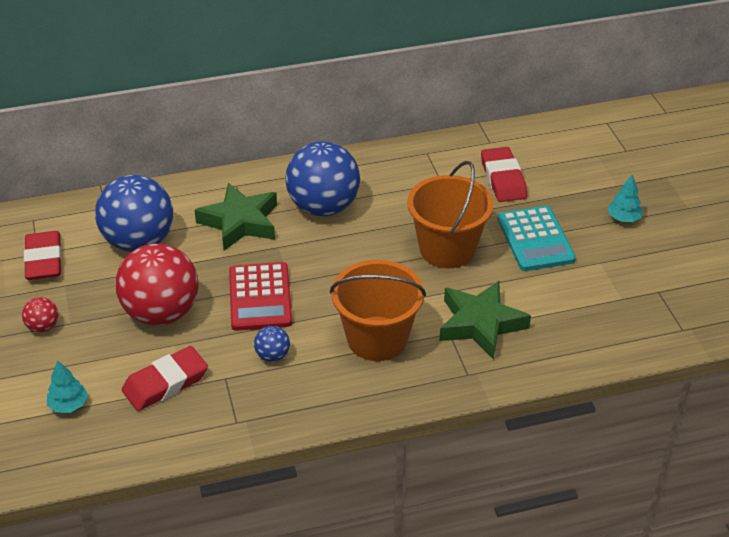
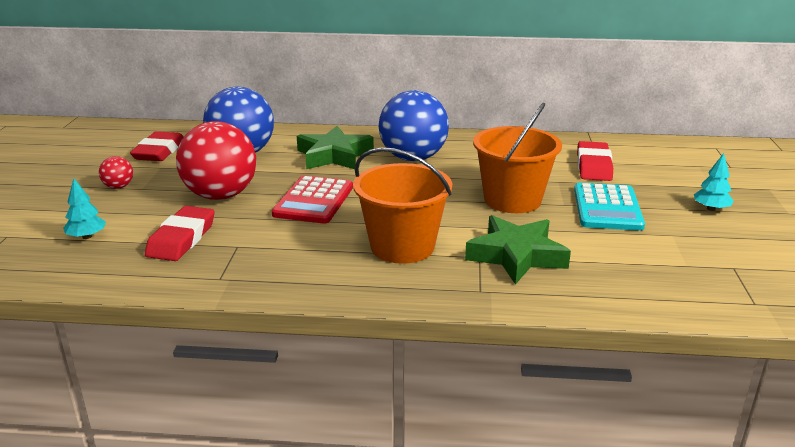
camera: 20 degrees right, 15 degrees down
red eraser [122,346,208,411] -> red eraser turned 60 degrees counterclockwise [145,206,215,261]
blue ball [254,326,290,362] -> none

